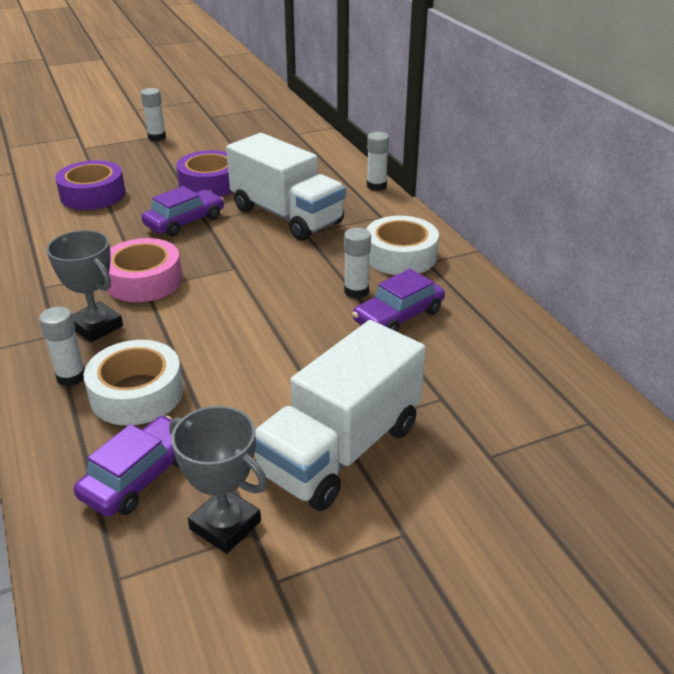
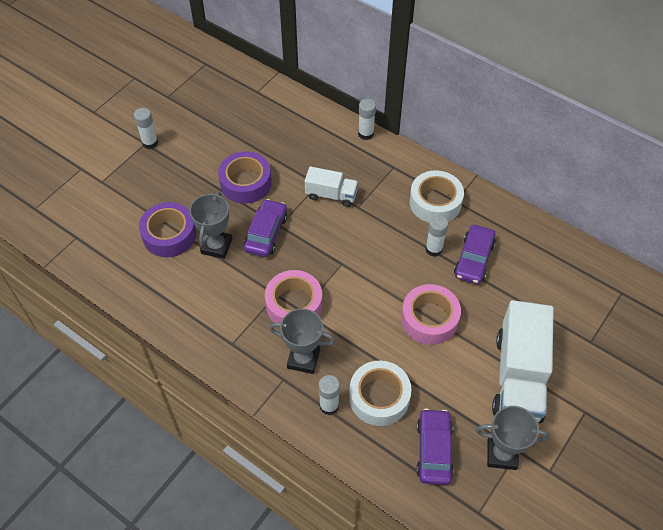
camera: 30 degrees left, 20 degrees up
white truck [226,133,346,241] -> white truck [305,166,358,207], size x0.53
none -> grey trophy [190,192,232,259]
none -> pink tape [401,284,461,345]

